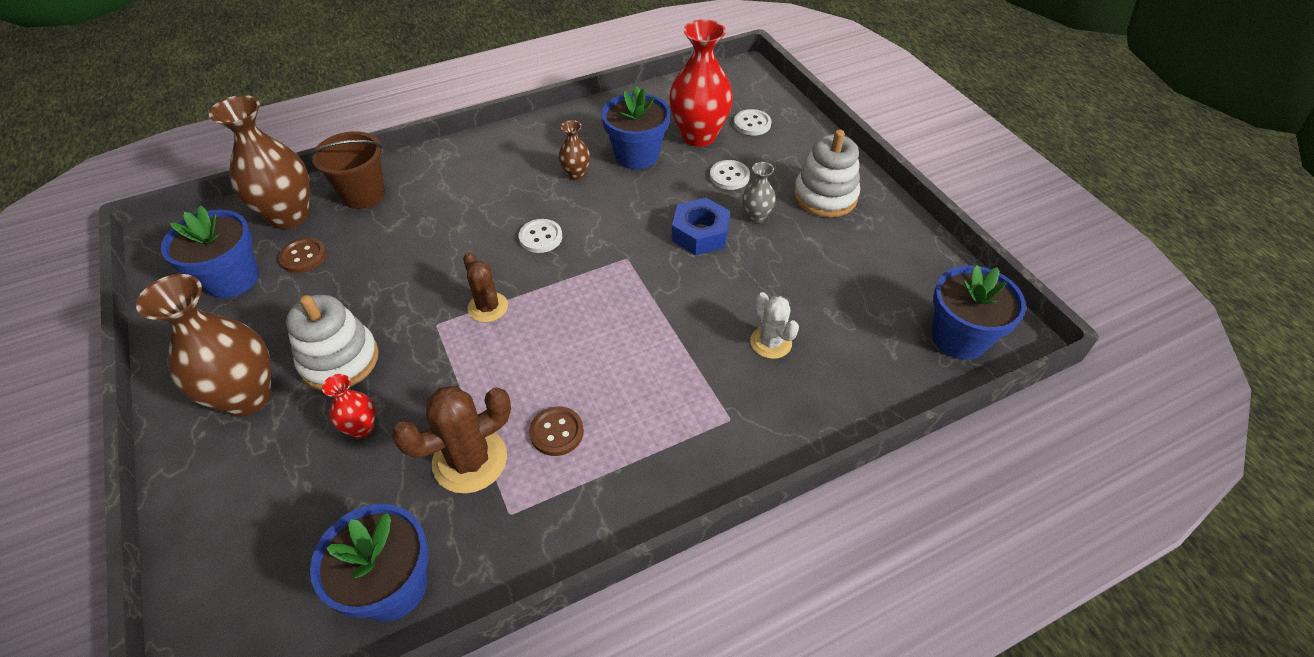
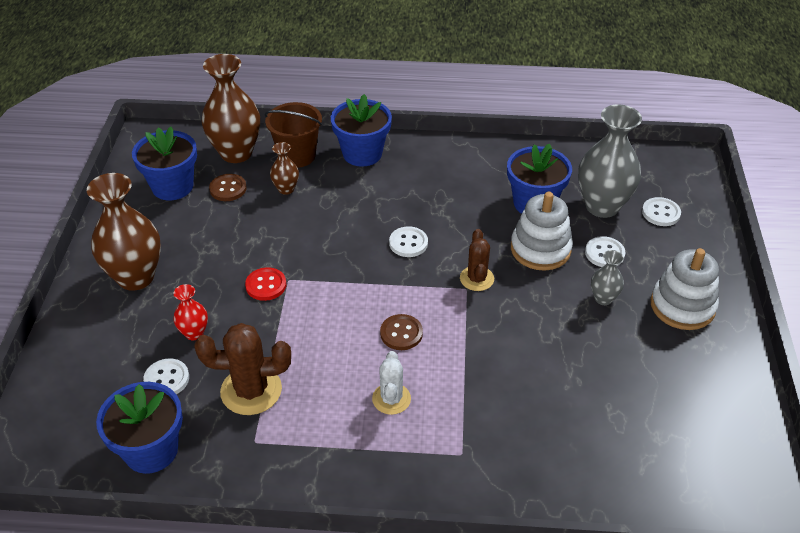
camera: 30 degrees right, 5 degrees down
white stacking toy [286,295,379,391] -> white stacking toy moved to [511,192,573,271]
brown cactus [463,252,508,322] -> brown cactus moved to [460,229,494,291]
brown button [529,406,584,456] -> brown button moved to [380,314,423,350]
brown vase [558,120,590,180] -> brown vase moved to [270,142,299,195]
red vase [669,19,733,147] -> grey vase [578,105,642,218]
blue nut [672,198,730,255] -> none
white cactus [750,292,799,359] -> white cactus moved to [372,351,411,415]
blue flower pot [932,265,1026,360] -> blue flower pot moved to [331,94,392,167]
none -> white button [143,358,189,394]
none -> red button [245,267,286,301]

